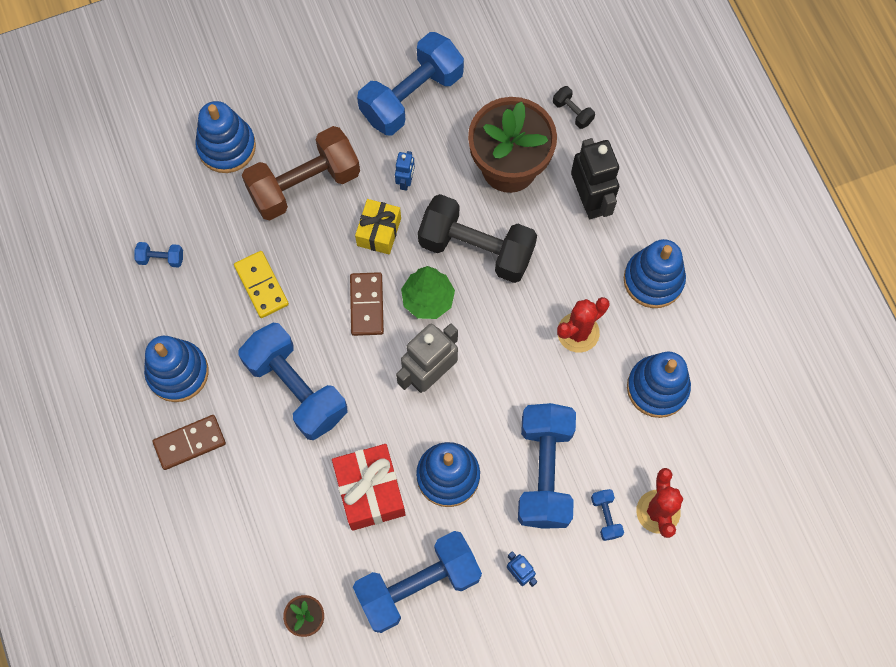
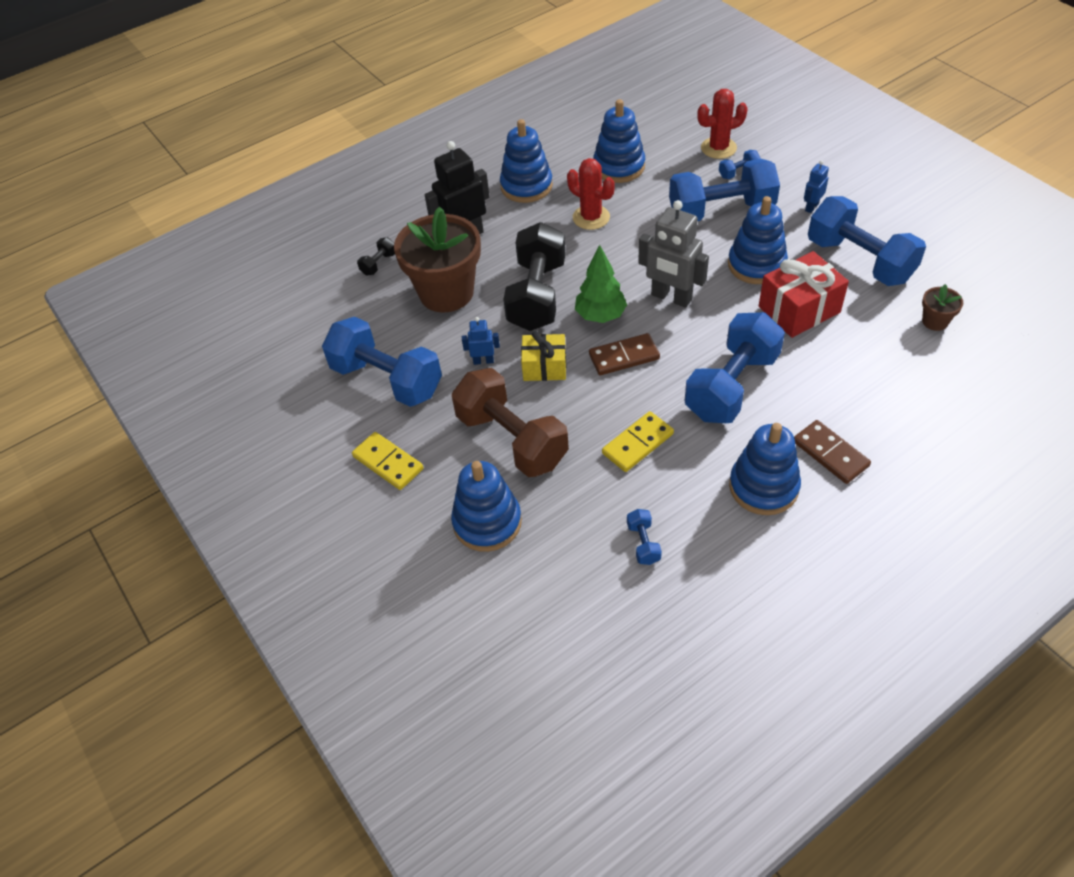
camera: 100 degrees left, 20 degrees down
none -> yellow domino [352,432,424,490]

